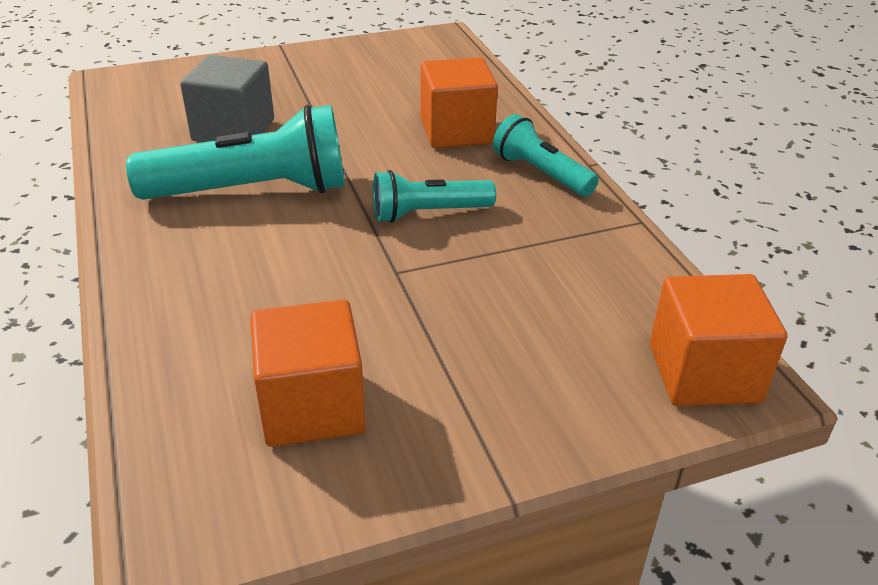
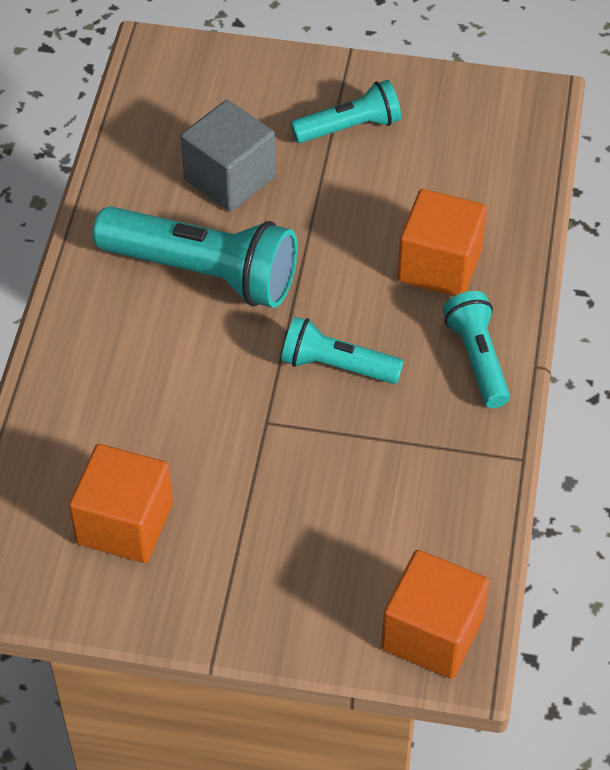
camera: 30 degrees right, 15 degrees up
none -> turquoise flashlight [290,80,401,143]

